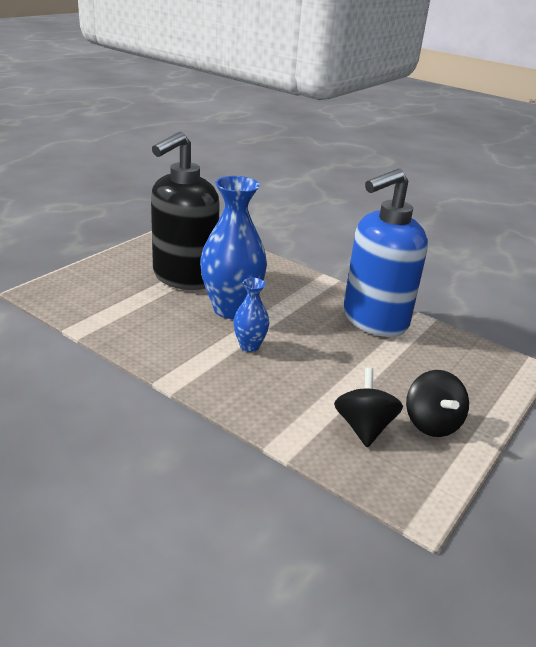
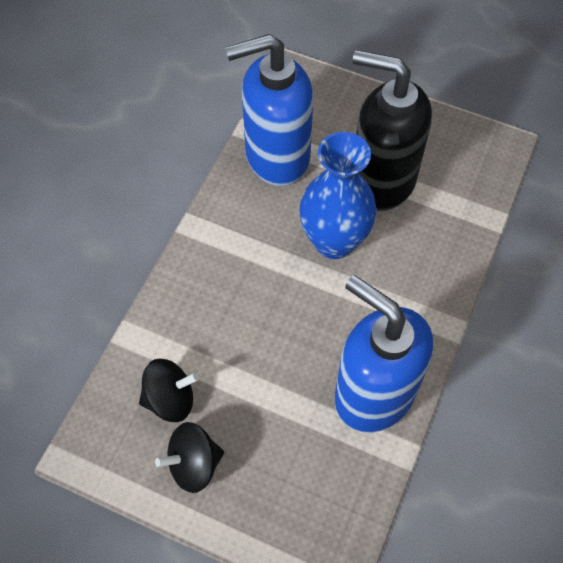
camera: 80 degrees right, 30 degrees up
blue vase [233,278,269,352] -> none
none -> blue soap dispenser [225,34,313,186]

